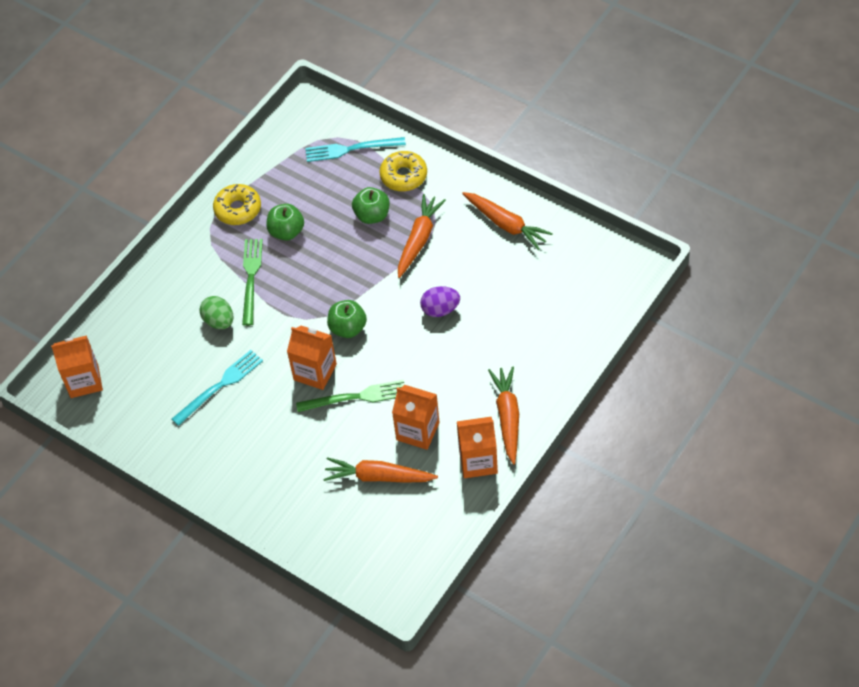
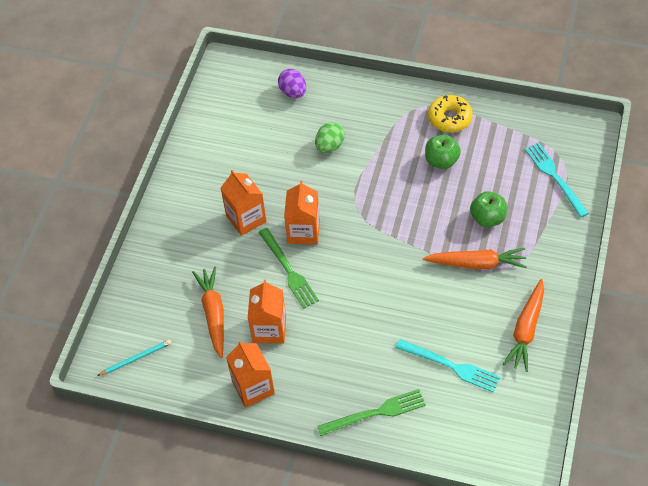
camera: 70 degrees right, 0 degrees up
orange carton [51,335,103,398] -> orange carton moved to [221,170,267,236]
turquoise fork [172,350,263,426] -> turquoise fork moved to [395,339,500,393]
green fork [242,239,263,326] -> green fork moved to [317,389,426,436]
green apple [327,300,367,338] -> none
yellow donut [379,151,427,191] -> none
purple egg [420,286,460,317] -> purple egg moved to [278,69,306,98]
orange carrot [488,366,519,465] -> none
none -> turquoise pencil [97,340,172,376]

